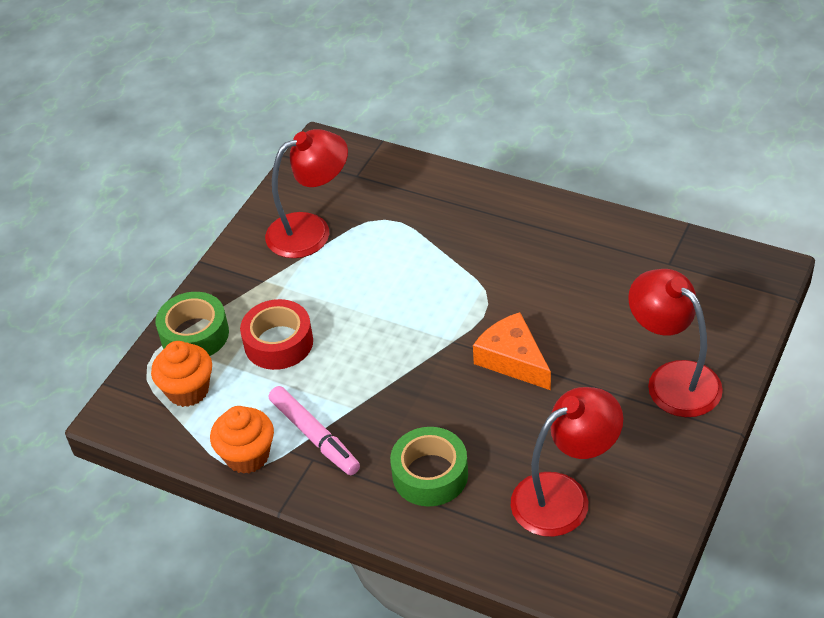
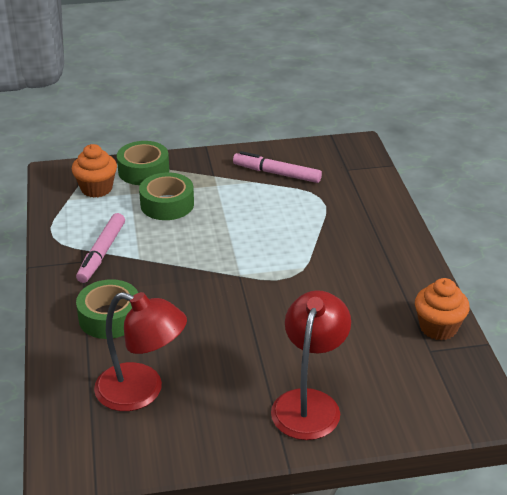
camera: 50 degrees right, 10 degrees down
orange cupcake [210,406,274,474] -> orange cupcake moved to [415,278,470,340]
red tape [240,299,313,370] -> green tape [139,173,194,220]
red lamp [265,129,348,258] -> pink marker [233,151,322,183]
orange cheese [473,312,551,390] -> none

